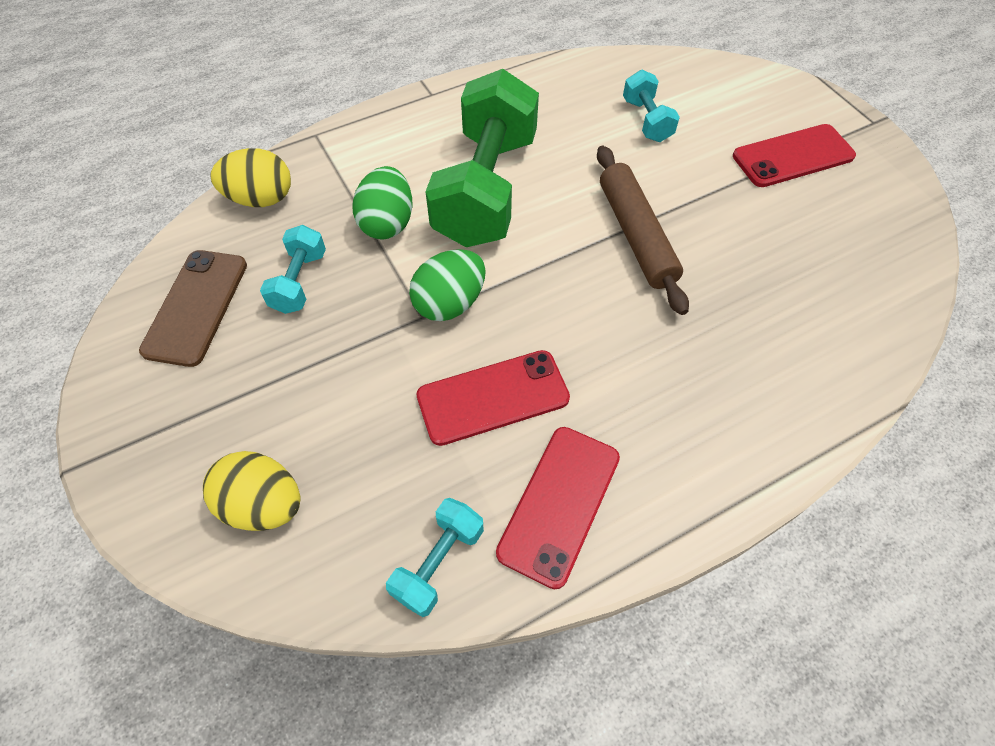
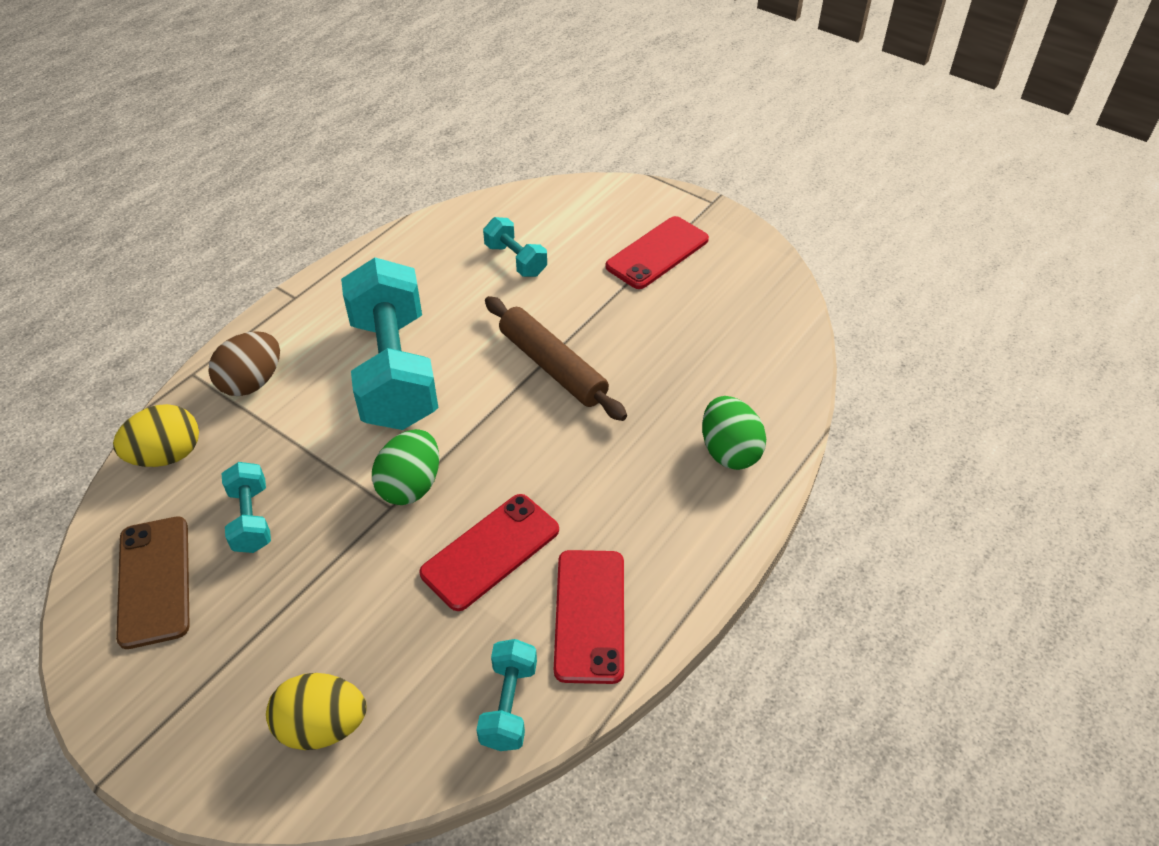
camera: 25 degrees left, 10 degrees down
green egg [353,166,412,239] -> green egg moved to [702,396,766,470]
green dumbbell [425,69,539,247] -> turquoise dumbbell [341,257,438,430]
none -> brown egg [209,331,280,396]

